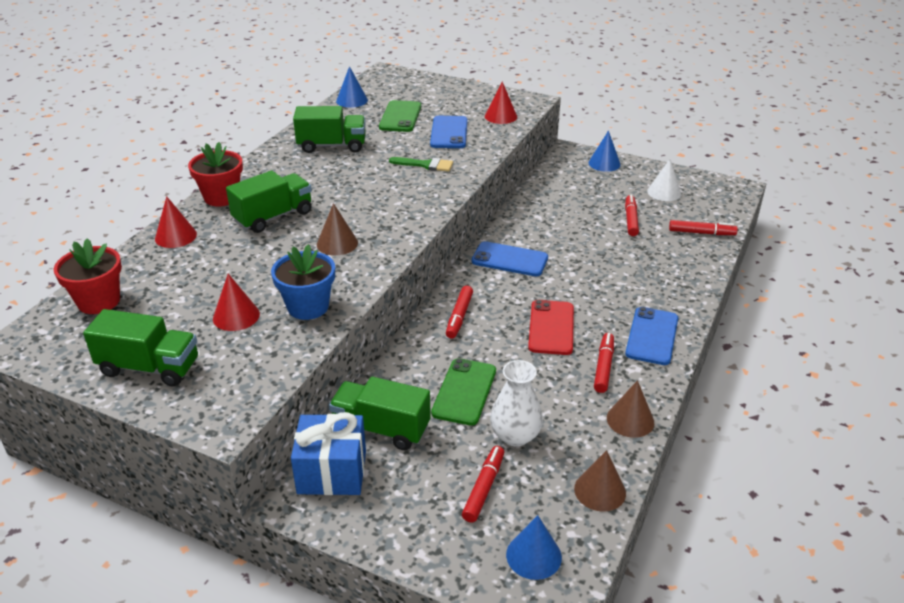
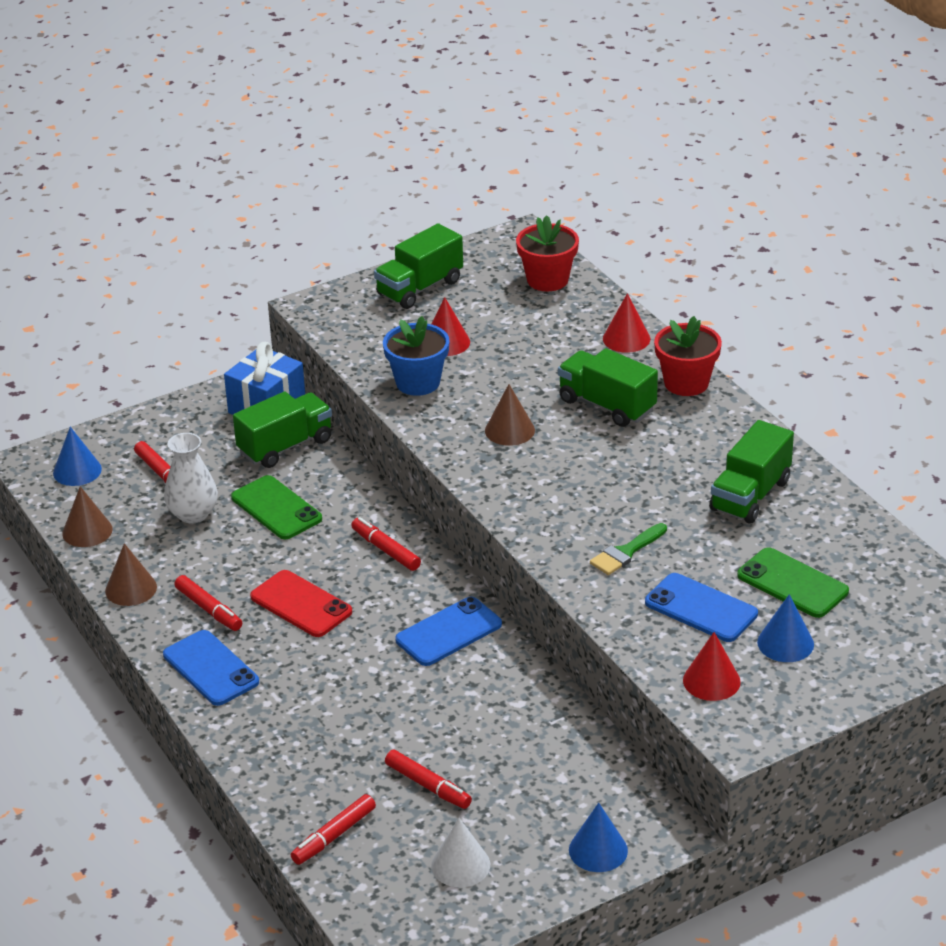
camera: 125 degrees right, 0 degrees up
green truck [226,171,312,233] -> green truck turned 135 degrees clockwise [558,348,658,427]
blue cone [336,66,368,108] -> blue cone moved to [757,594,814,662]

